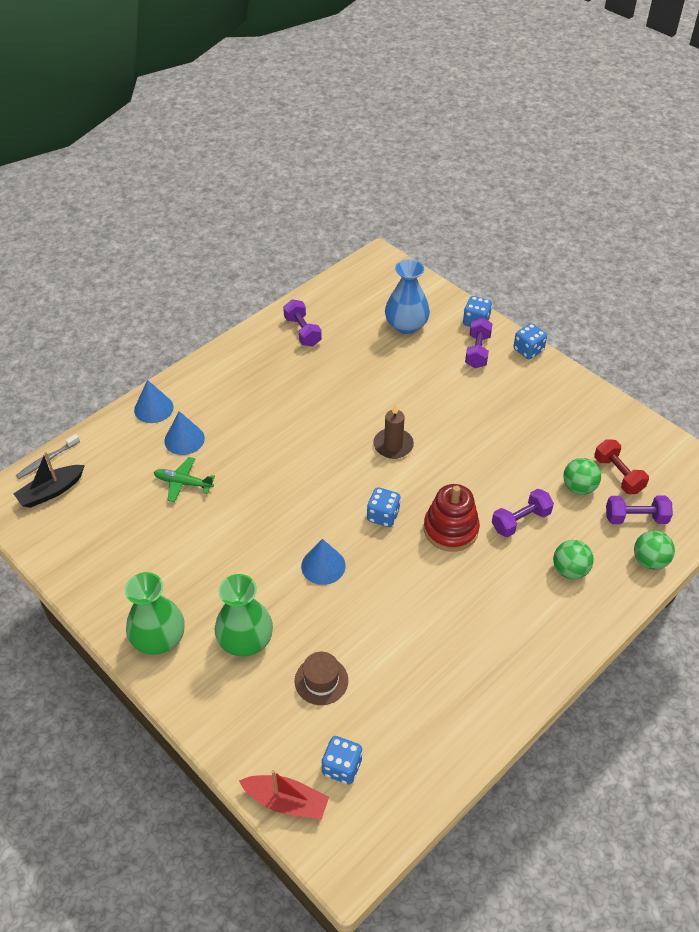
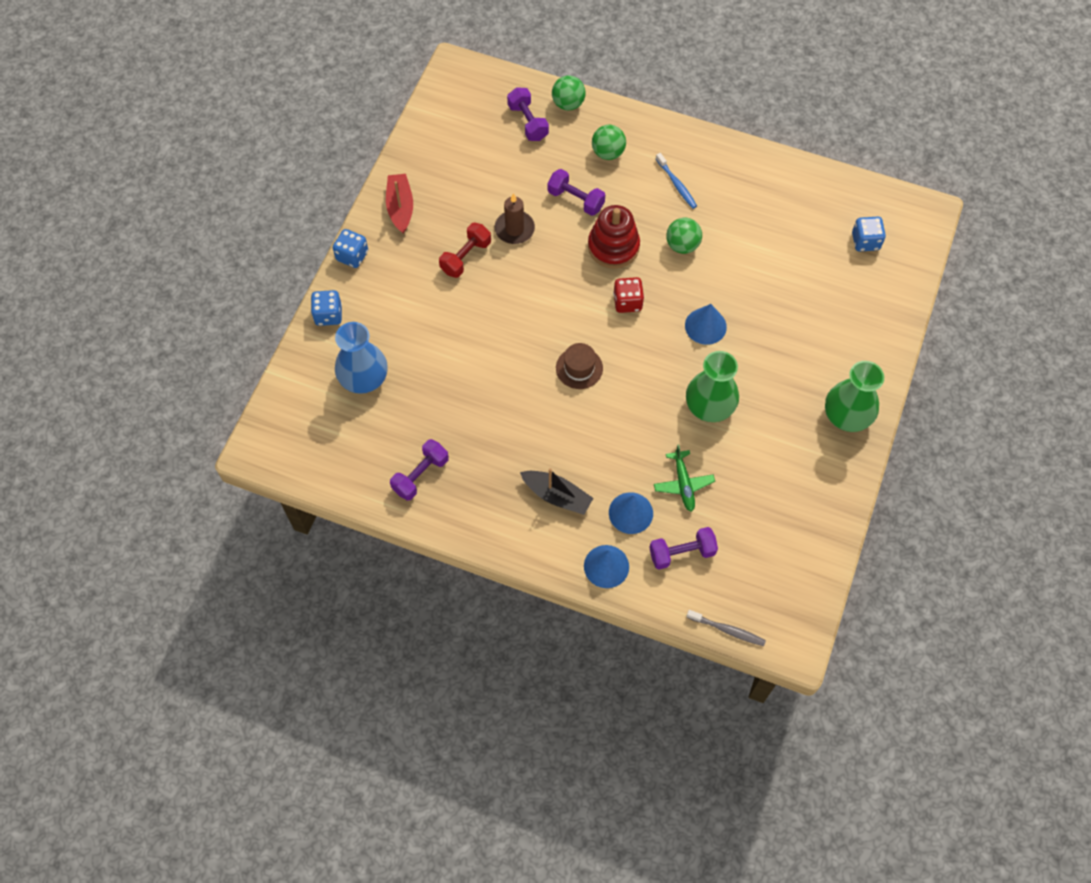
camera: 115 degrees left, 15 degrees up
black boat [13,452,85,508] -> black boat moved to [520,468,593,515]
green vase [215,574,273,657] -> green vase moved to [686,351,739,422]
red boat [239,770,329,820] -> red boat moved to [386,174,413,233]
brown hat [295,652,348,705] -> brown hat moved to [556,343,603,389]
blue dice [367,487,401,527] -> red dice [613,277,644,313]
brown candle [373,404,414,459] -> brown candle moved to [495,193,535,244]
purple dumbbell [465,318,493,368] -> purple dumbbell moved to [649,527,718,569]
green ball [563,458,601,495] -> green ball moved to [666,218,702,254]
red dumbbell [594,439,649,494] -> red dumbbell moved to [439,223,491,278]
none -> blue toothbrush [656,153,697,209]

